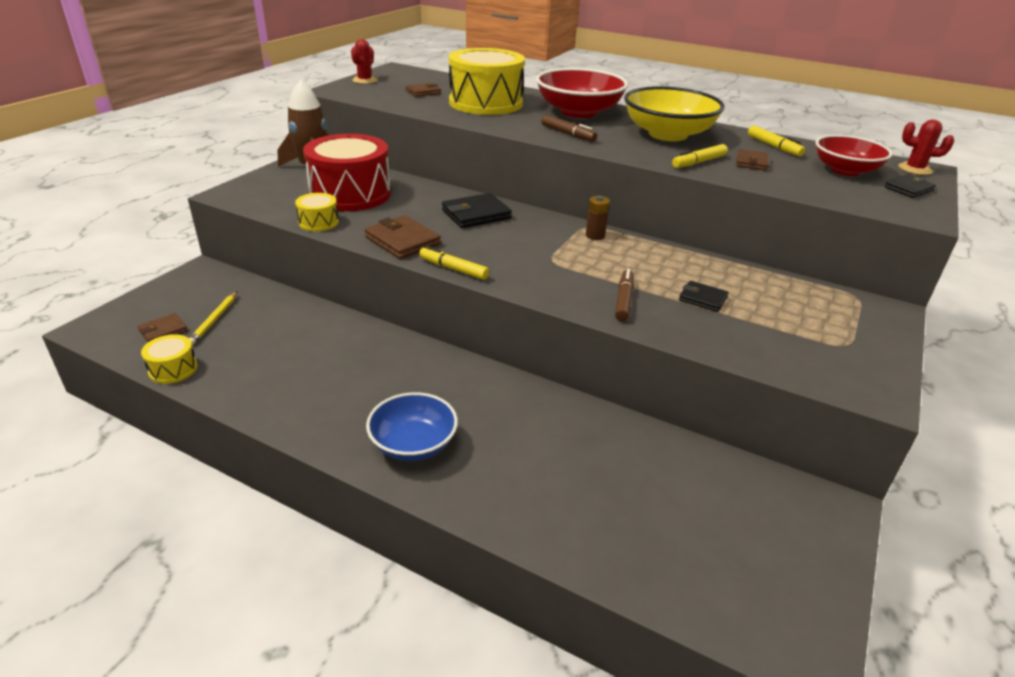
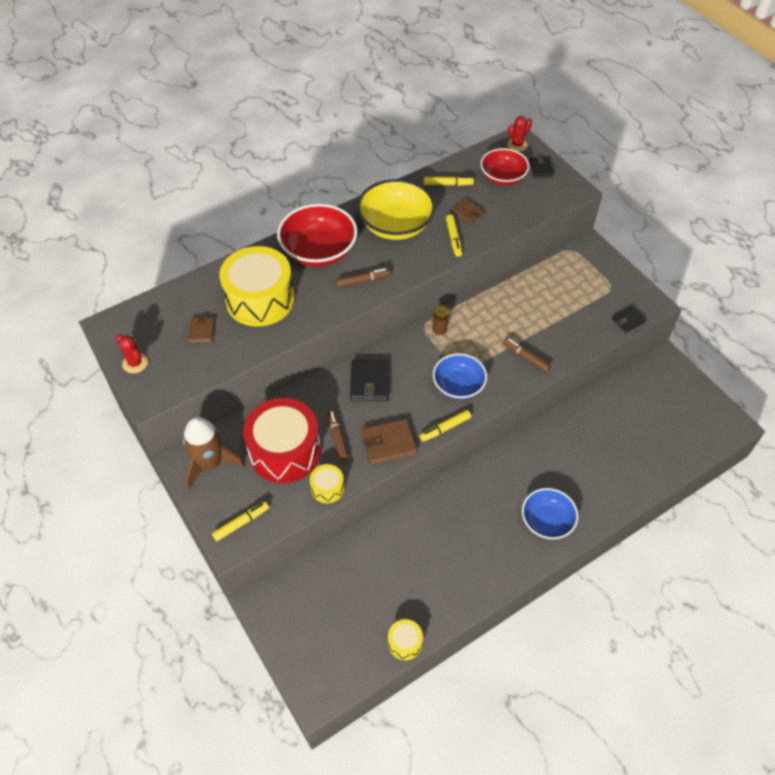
camera: 60 degrees left, 20 degrees up
brown wallet [138,313,188,342] -> none
yellow pencil [189,292,237,345] -> none
black wallet [679,281,729,312] -> black wallet moved to [612,306,646,333]
none -> yellow marker [212,501,269,541]
none -> brown marker [327,409,349,461]
none -> blue bowl [433,353,487,400]

